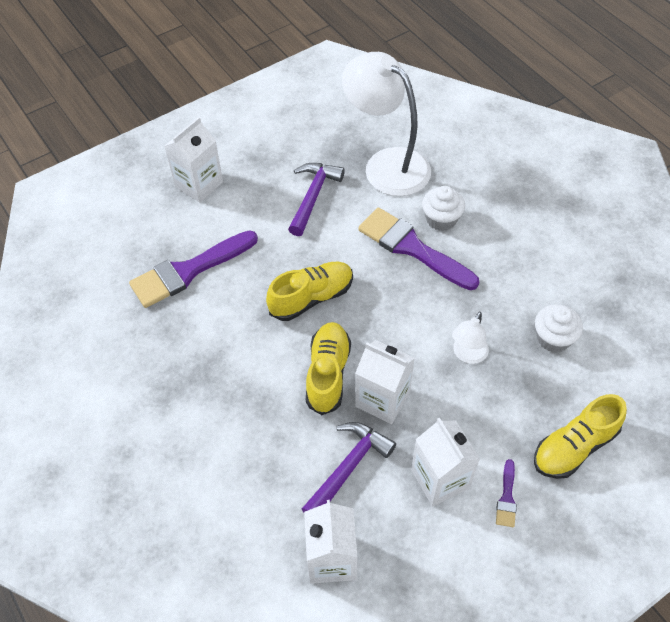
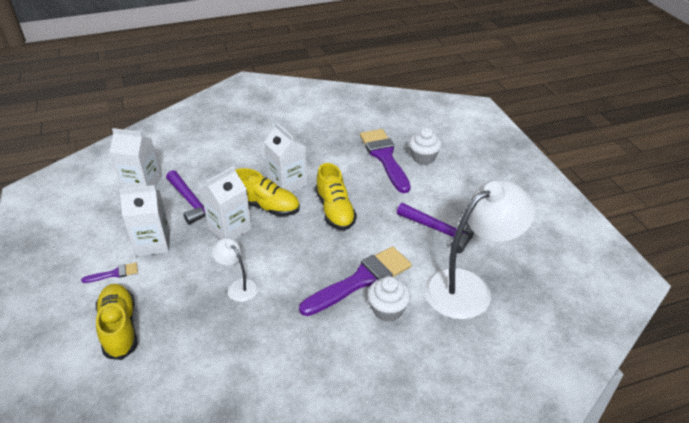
camera: 105 degrees right, 15 degrees down
white carton [164,117,223,203] -> white carton moved to [264,122,308,192]
purple brush [496,459,517,527] -> purple brush turned 135 degrees clockwise [81,262,138,283]
white cupcake [535,304,583,352] -> white cupcake moved to [409,128,442,165]

